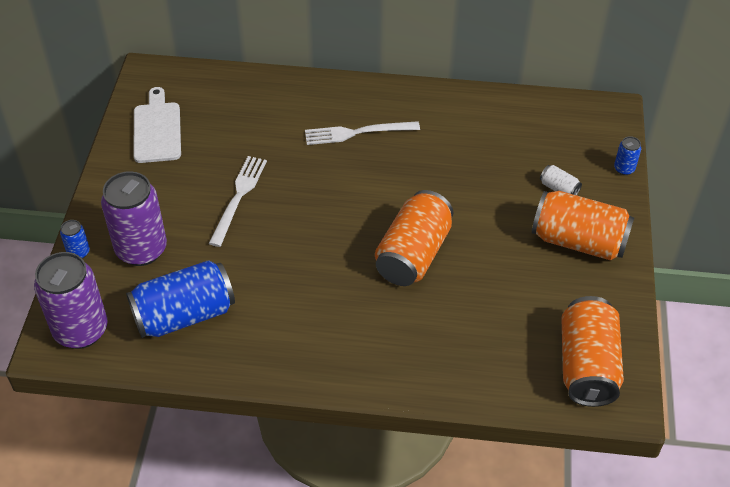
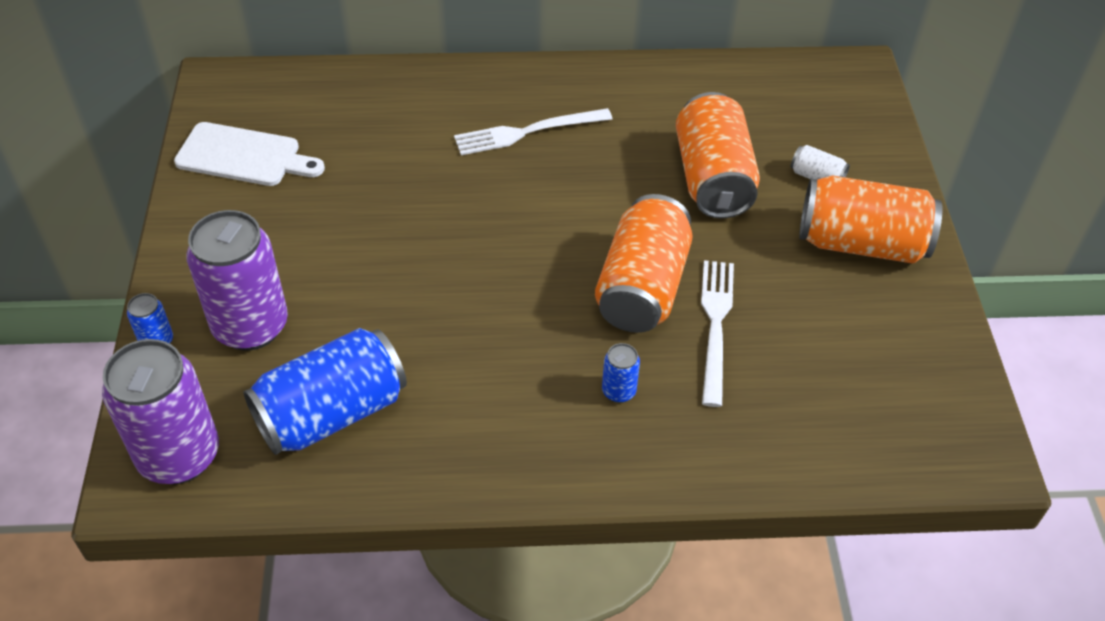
camera: 10 degrees left, 0 degrees up
white cutting board [133,87,181,163] -> white cutting board turned 120 degrees clockwise [174,122,325,186]
white fork [209,156,267,247] -> white fork moved to [701,260,734,407]
orange can [561,296,624,407] -> orange can moved to [676,92,760,219]
blue can [614,136,641,175] -> blue can moved to [602,343,640,403]

